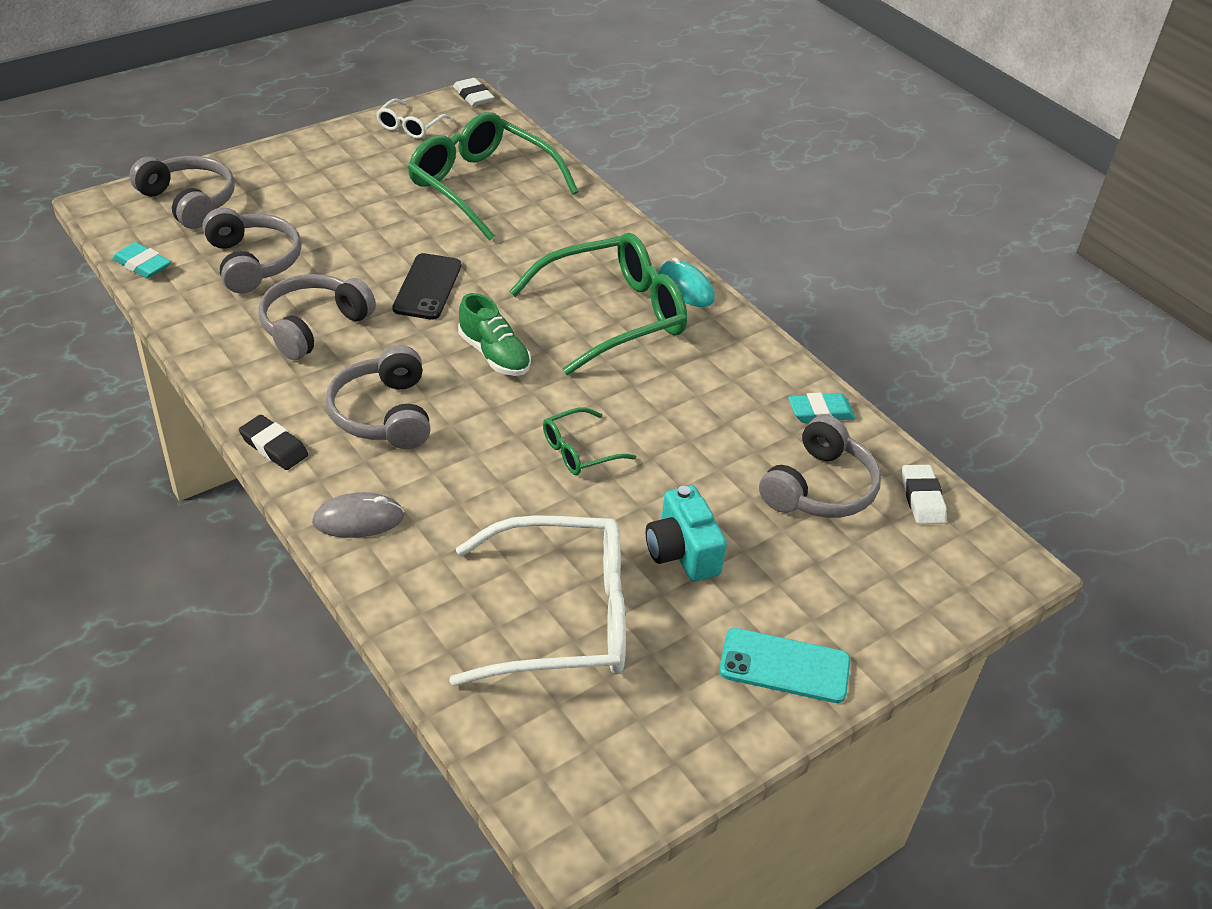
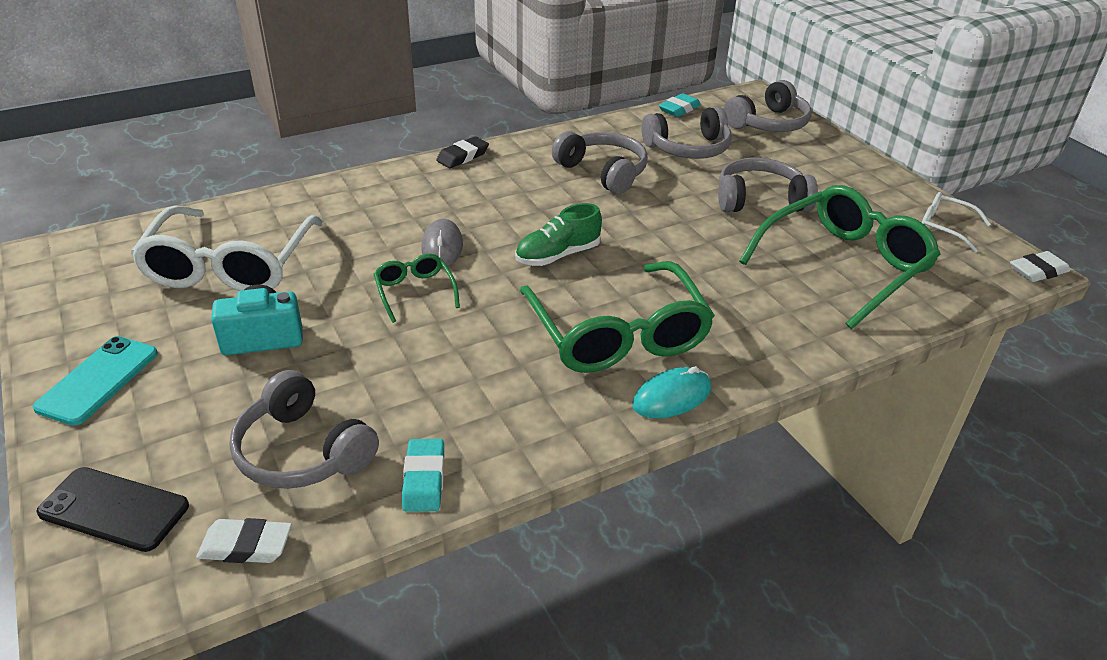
camera: 100 degrees right, 5 degrees down
grey mouse [312,492,405,538] -> grey mouse moved to [422,219,463,268]
grey headphones [326,346,431,449] -> grey headphones moved to [718,158,818,212]
black phone [392,253,461,320] -> black phone moved to [36,467,189,552]

